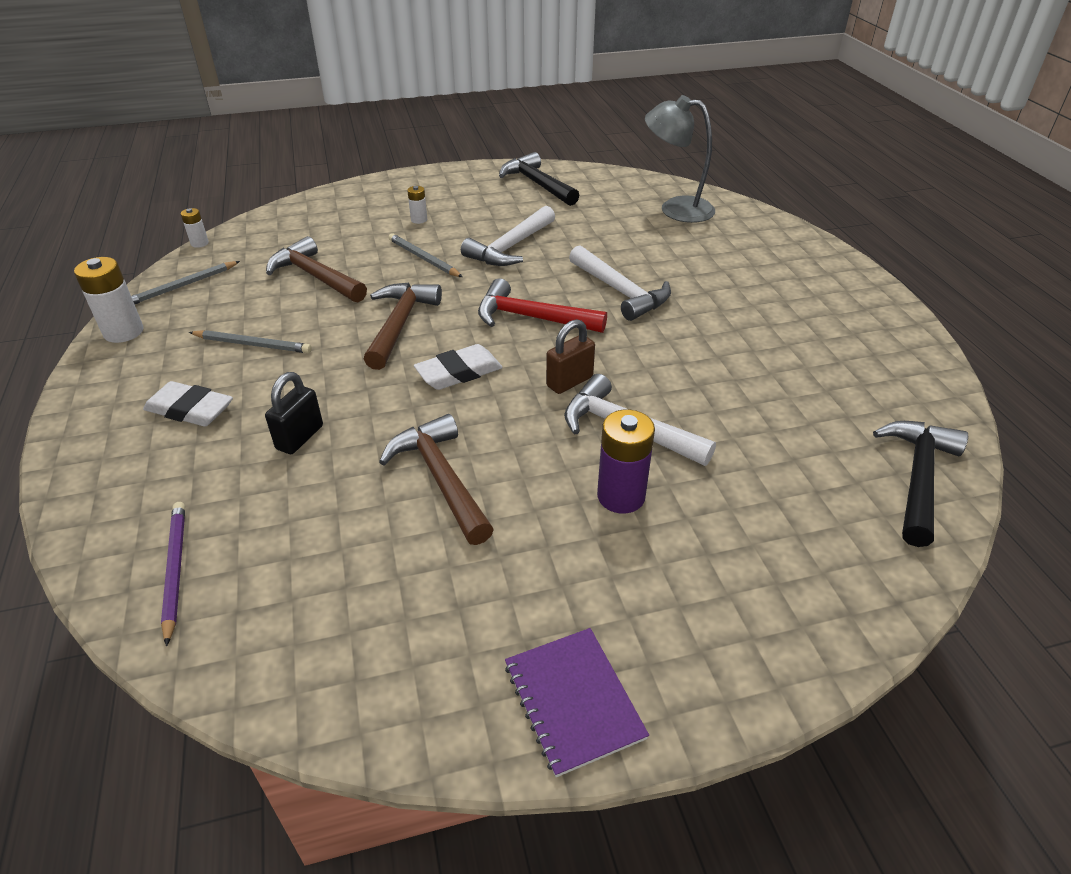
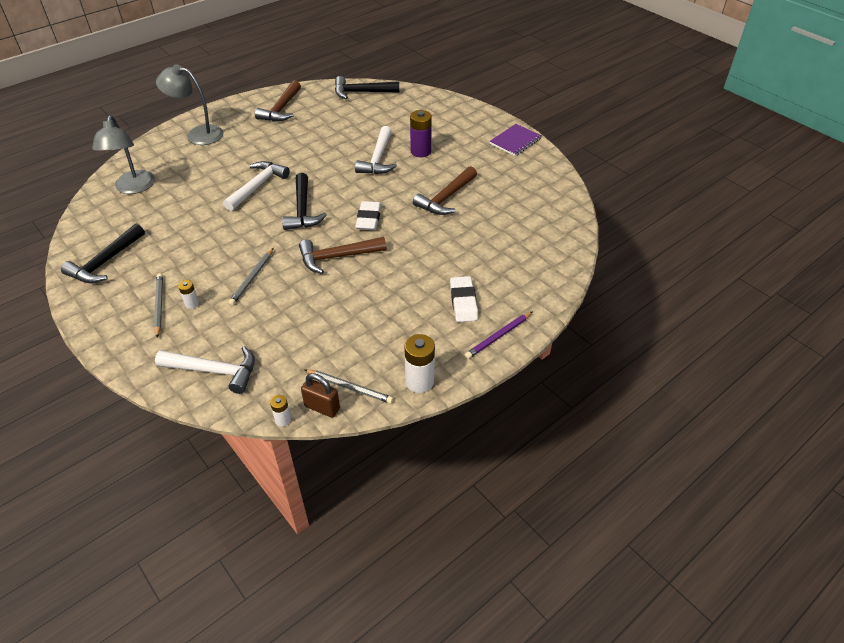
camera: 115 degrees left, 5 degrees up
purple pencil [161,502,185,646] -> purple pencil moved to [465,311,533,359]
grey pencil [189,330,312,353] -> grey pencil moved to [154,273,163,338]
black padlock [265,372,323,454] -> none
brown hammer [266,236,367,302] -> brown hammer moved to [255,80,301,121]
white eraser [414,344,503,390] -> white eraser turned 60 degrees clockwise [355,201,381,230]
white hammer [461,206,555,266] -> white hammer moved to [155,346,255,394]
red hammer [478,278,607,333] -> black hammer [282,173,327,230]
brown padlock [546,319,595,394] -> brown padlock moved to [301,373,340,418]
none -> grey lamp [156,64,223,145]

